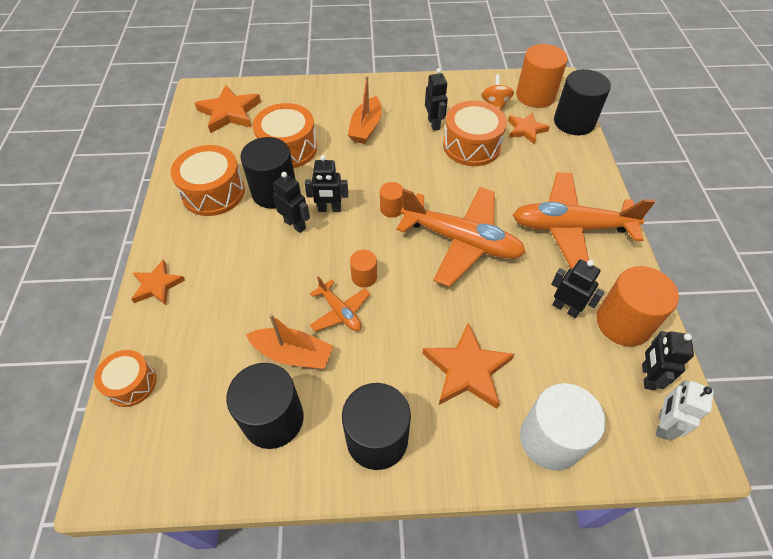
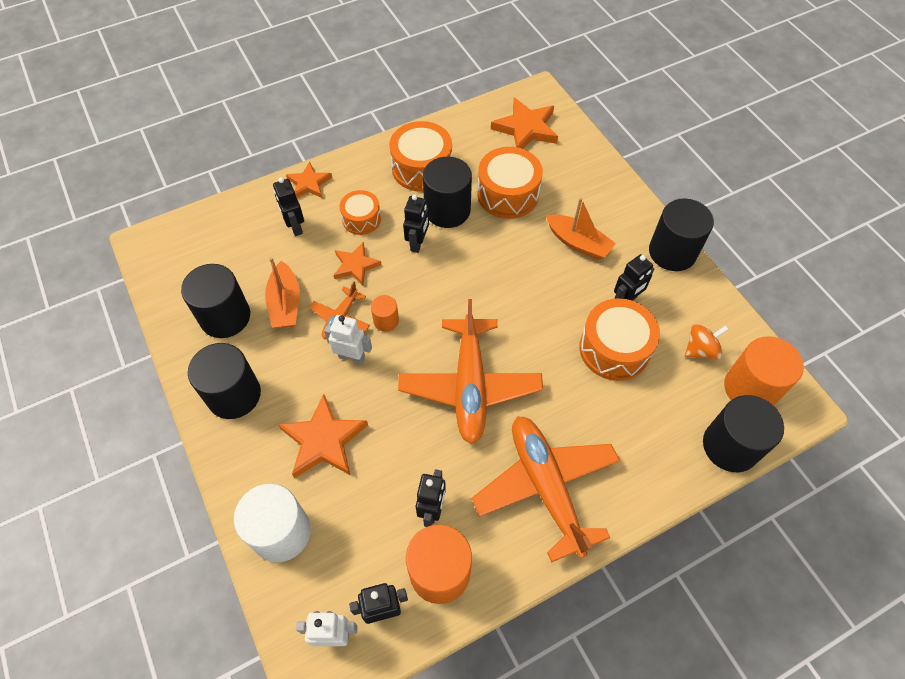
camera: 65 degrees right, 5 degrees up
orange drum [94,350,156,407] -> orange drum moved to [340,190,381,235]
black robot [304,155,348,212] -> black robot moved to [273,177,304,236]
orange boat [348,76,382,144] -> orange boat turned 135 degrees counterclockwise [546,197,616,260]
orange cylinder [380,182,404,218] -> none
orange star [508,112,550,145] -> orange star moved to [334,242,381,285]
none -> white robot [324,315,372,364]
none -> black cylinder [649,199,714,271]

